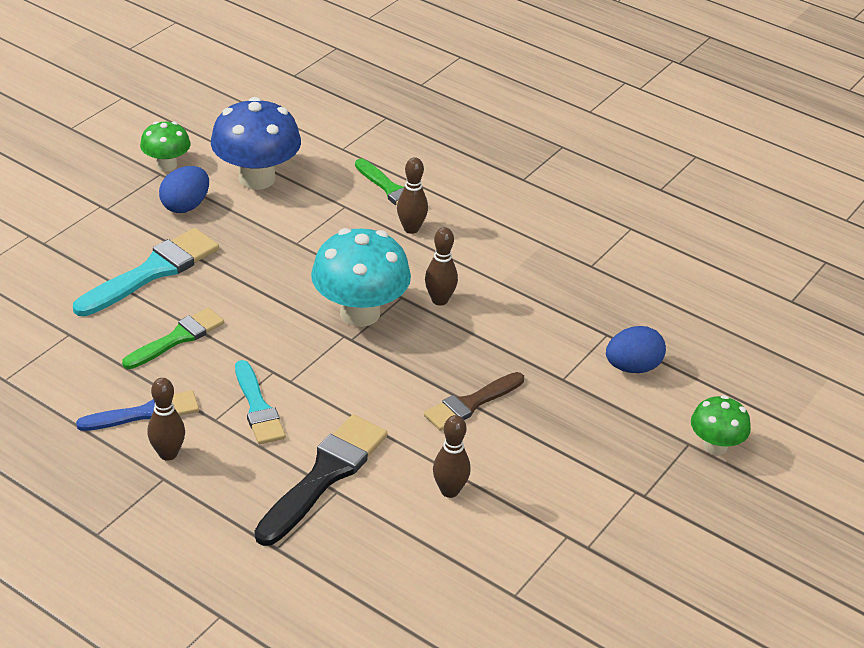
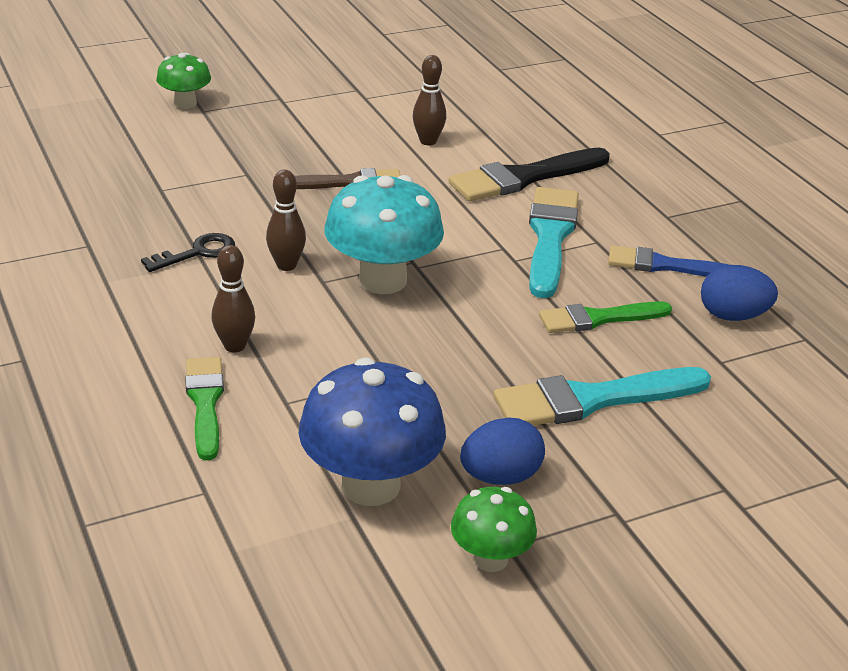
camera: 150 degrees left, 5 degrees down
brown bowling pin [147,378,185,461] -> none
turquoise brush [235,360,286,444] -> turquoise brush [529,187,579,298], size x1.52
blue egg [606,326,666,373] -> blue egg moved to [701,265,778,321]
none -> black key [141,233,235,272]

